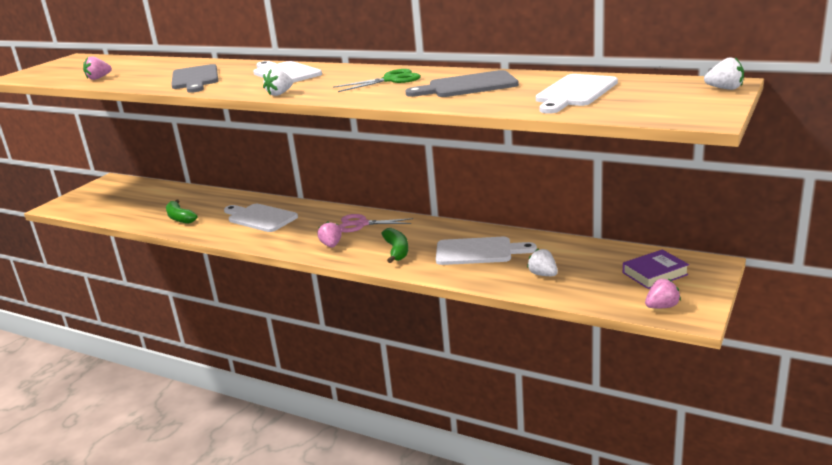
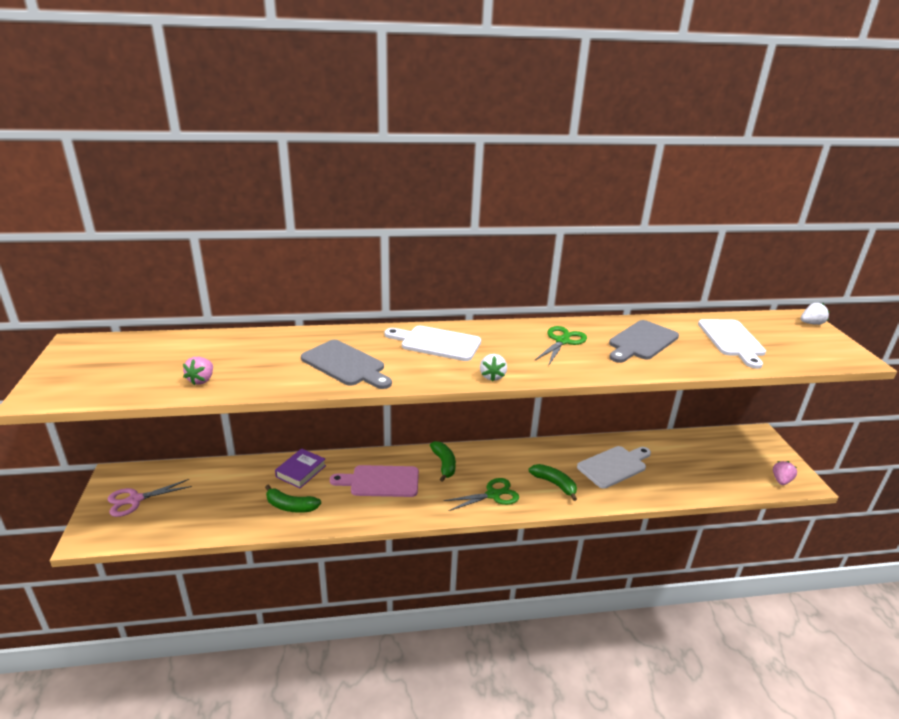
camera: 40 degrees left, 5 degrees up
white cutting board [224,204,298,232] -> pink cutting board [330,465,419,497]
pink strawberry [317,221,342,248] -> green scissors [444,478,519,511]
pink scissors [339,214,413,232] -> pink scissors moved to [108,479,192,517]
white strawberry [527,248,558,276] -> none
purple book [623,249,689,289] -> purple book moved to [275,448,326,488]
none -> green banana [430,441,456,482]

